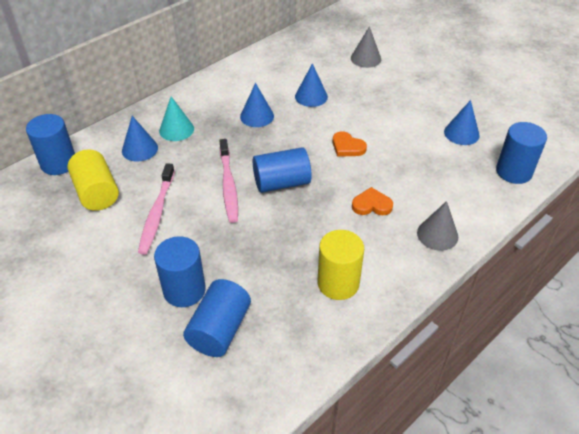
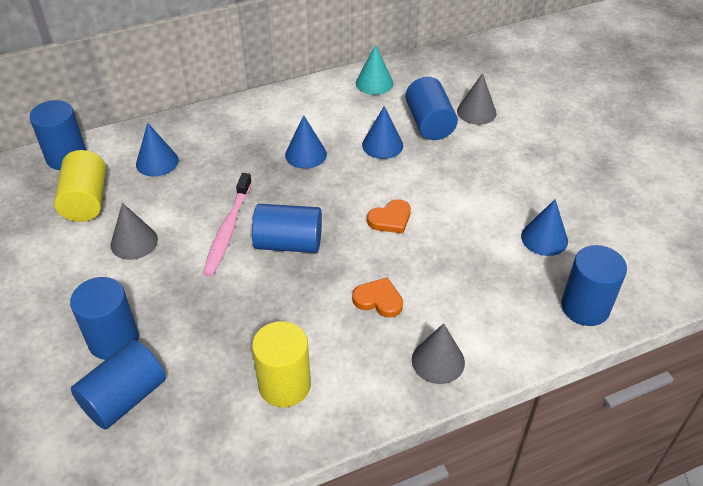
camera: 20 degrees right, 0 degrees up
pink toothbrush [138,163,175,255] -> grey cone [111,203,158,260]
turquoise cone [159,97,194,141] -> turquoise cone moved to [356,45,393,95]
orange heart [333,131,367,157] -> orange heart turned 90 degrees counterclockwise [367,199,411,233]
none -> blue cylinder [406,77,458,140]

